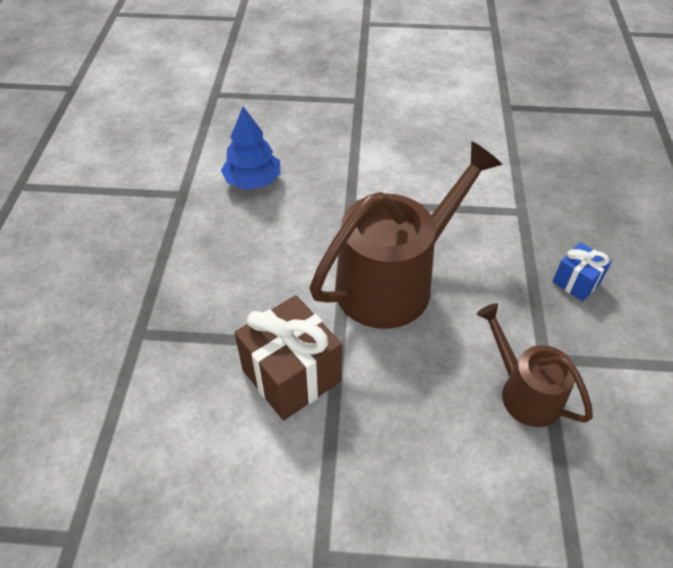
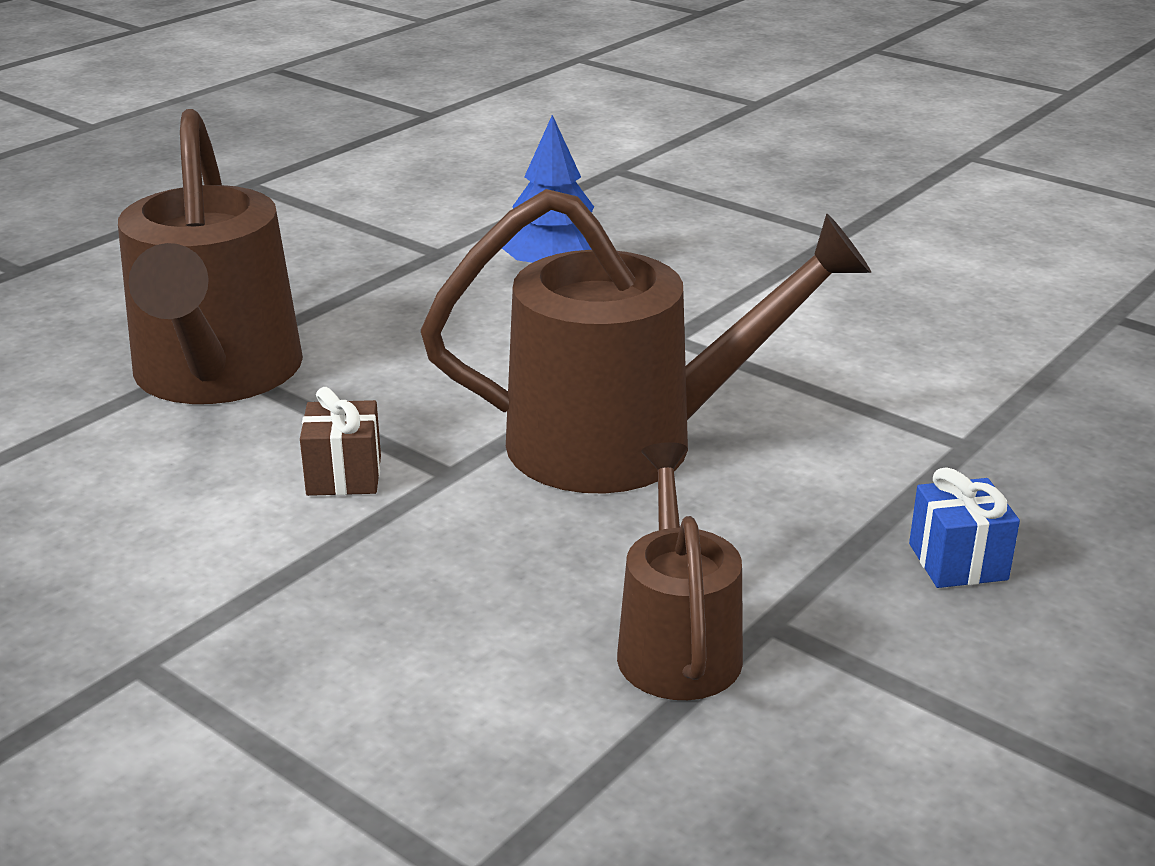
camera: 35 degrees right, 20 degrees down
brown gift [234,295,342,421] -> brown gift [300,387,381,496], size x0.54
none -> brown watering can [118,109,303,404]

